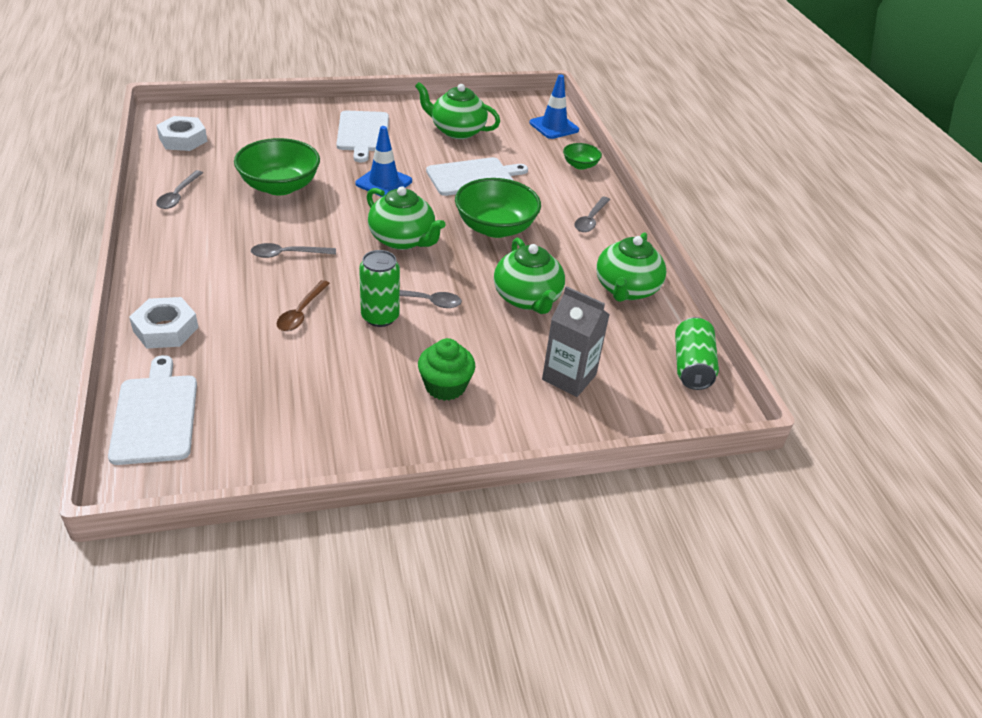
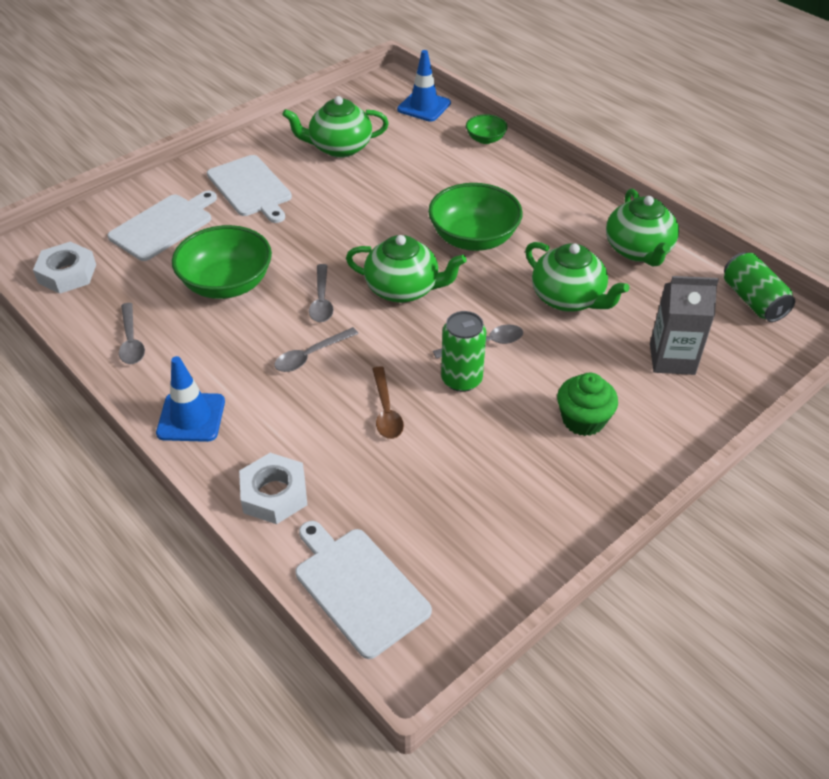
camera: 25 degrees left, 5 degrees up
blue traffic cone [355,126,412,197] -> blue traffic cone moved to [156,356,225,442]
white cutting board [426,157,528,196] -> white cutting board moved to [107,191,217,261]
grey spoon [574,197,610,232] -> grey spoon moved to [309,264,333,322]

